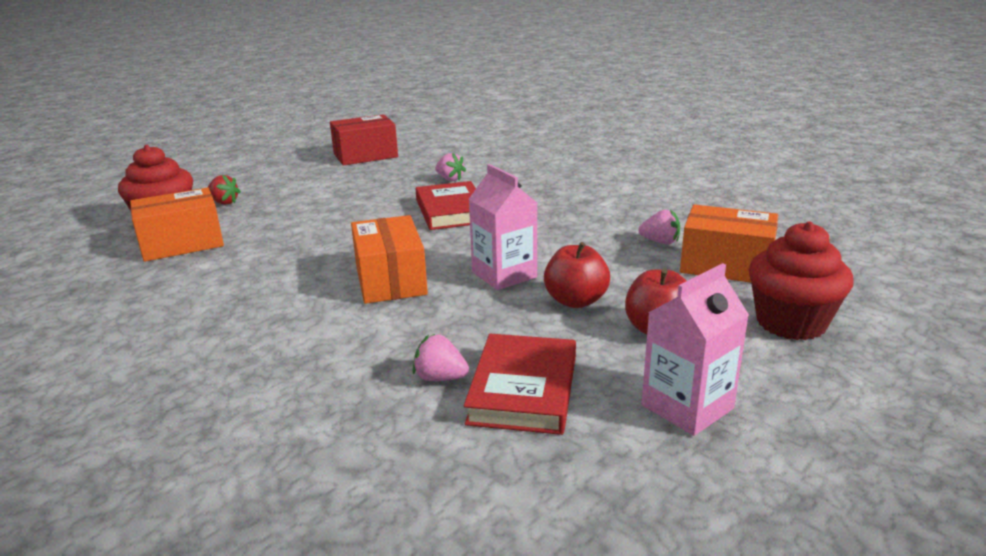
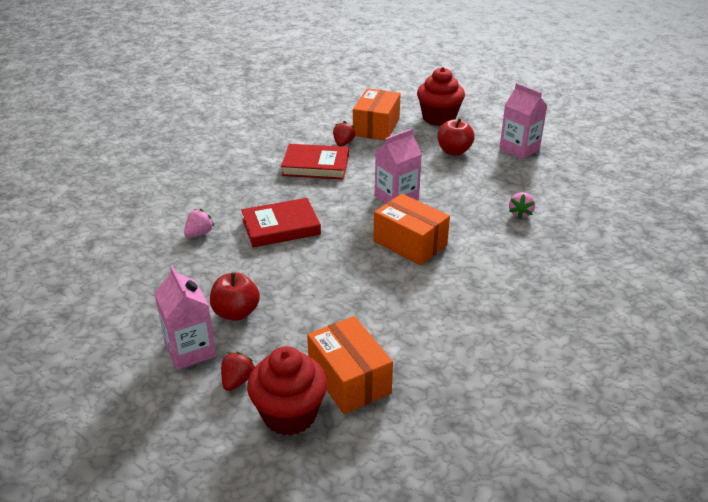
camera: 95 degrees left, 10 degrees up
red box [330,114,398,166] -> none
orange box [351,215,428,304] -> orange box turned 60 degrees clockwise [373,194,450,266]
red book [464,334,576,435] -> red book moved to [281,144,349,179]
red apple [544,242,610,308] -> red apple moved to [210,272,260,321]
pink strawberry [638,210,680,244] -> red strawberry [333,121,355,147]
none -> pink carton [154,265,216,370]

